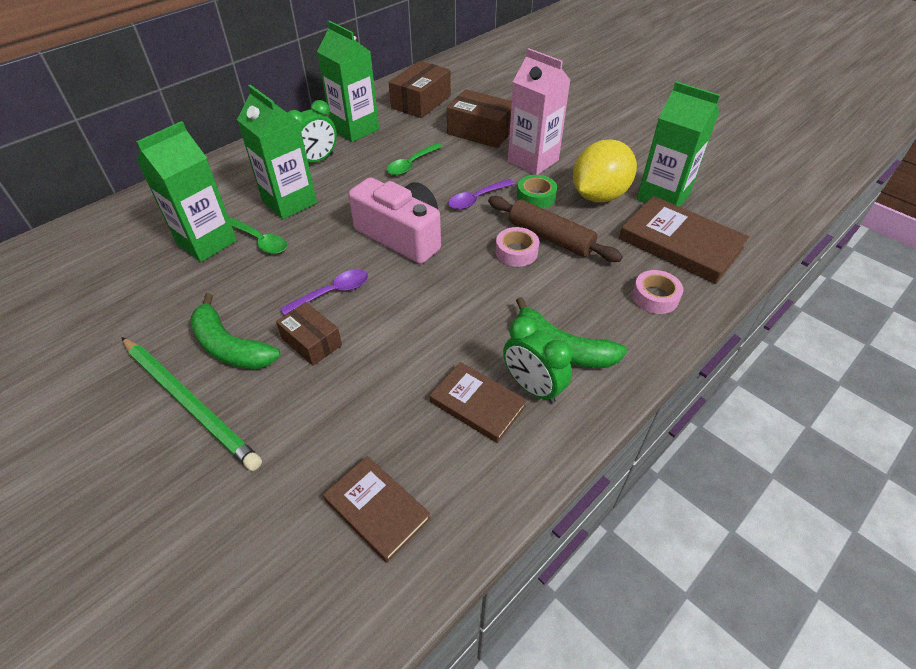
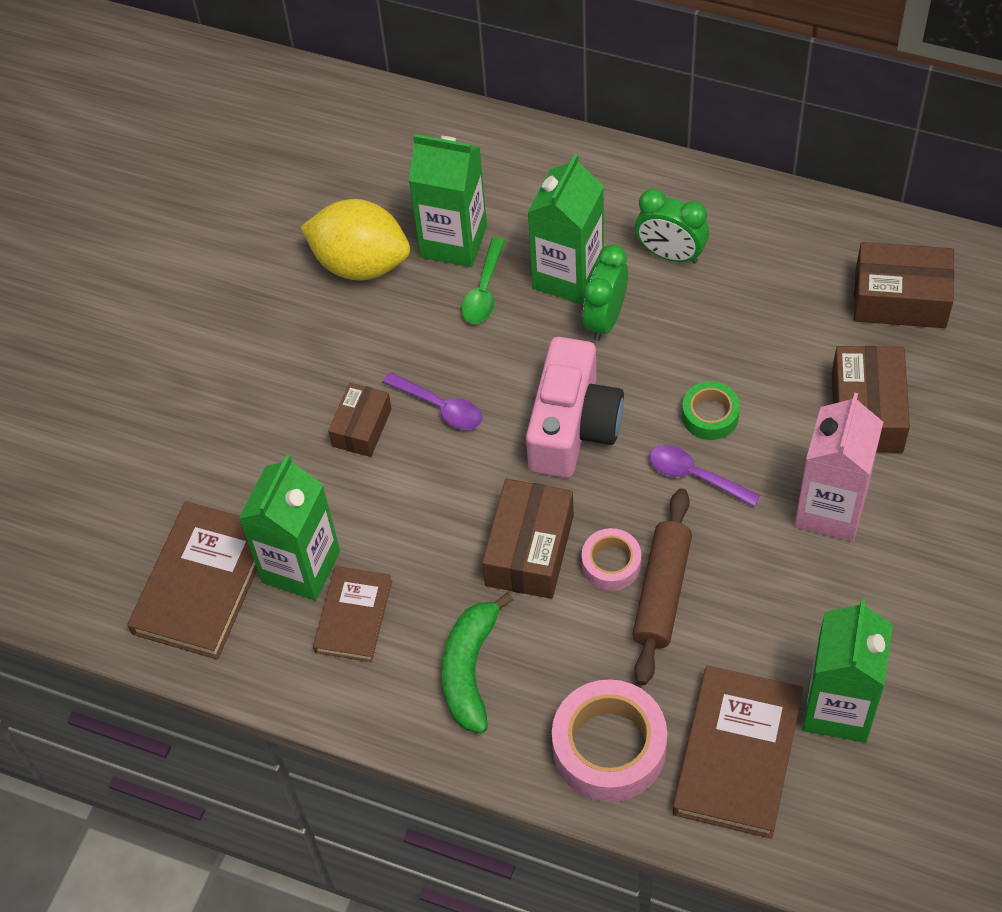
camera: 70 degrees right, 10 degrees up
green pencil [121,337,262,471] -> none
green banana [190,293,280,369] -> none
green carton [317,21,379,142] -> green carton moved to [239,455,340,601]
brown book [323,456,431,563] -> brown book [127,501,257,659], size x1.62
green spoon [387,143,443,176] -> none
green clock [503,317,572,404] -> green clock moved to [583,244,628,341]
green tape [517,175,557,209] -> green tape moved to [682,381,740,440]
yellow lemon [573,139,637,202] -> yellow lemon moved to [300,199,410,280]
pink tape [632,270,683,314] -> pink tape [552,679,667,802], size x1.82
none -> brown box [482,479,574,599]

